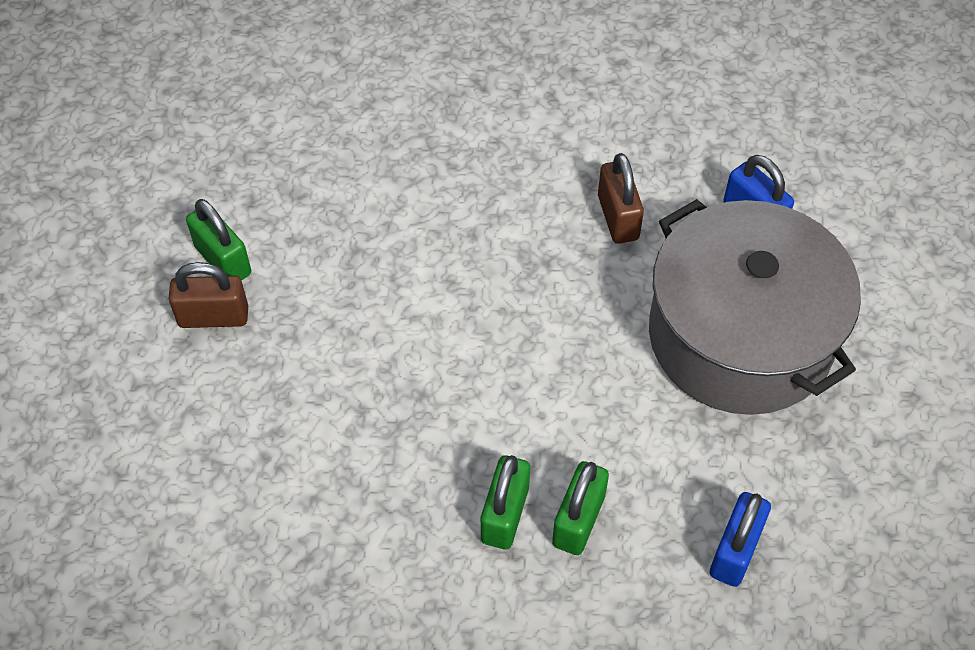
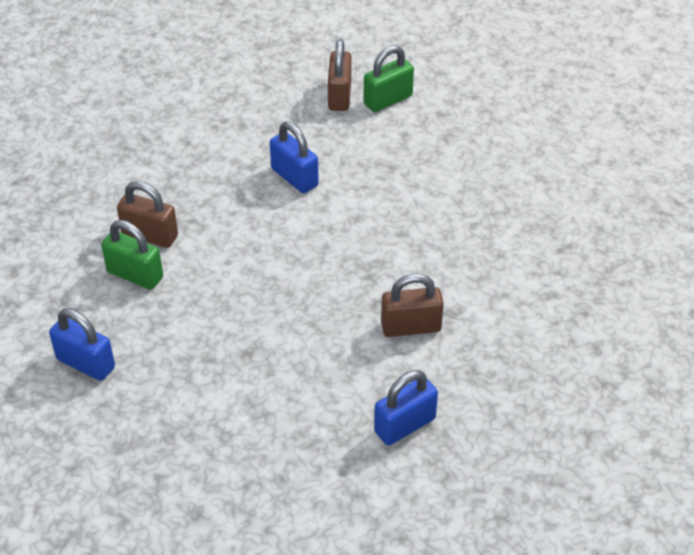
camera: 95 degrees right, 10 degrees down
green padlock [481,455,530,549] -> brown padlock [117,181,178,248]
grey pot [649,199,861,415] -> none
none -> blue padlock [270,121,319,194]

